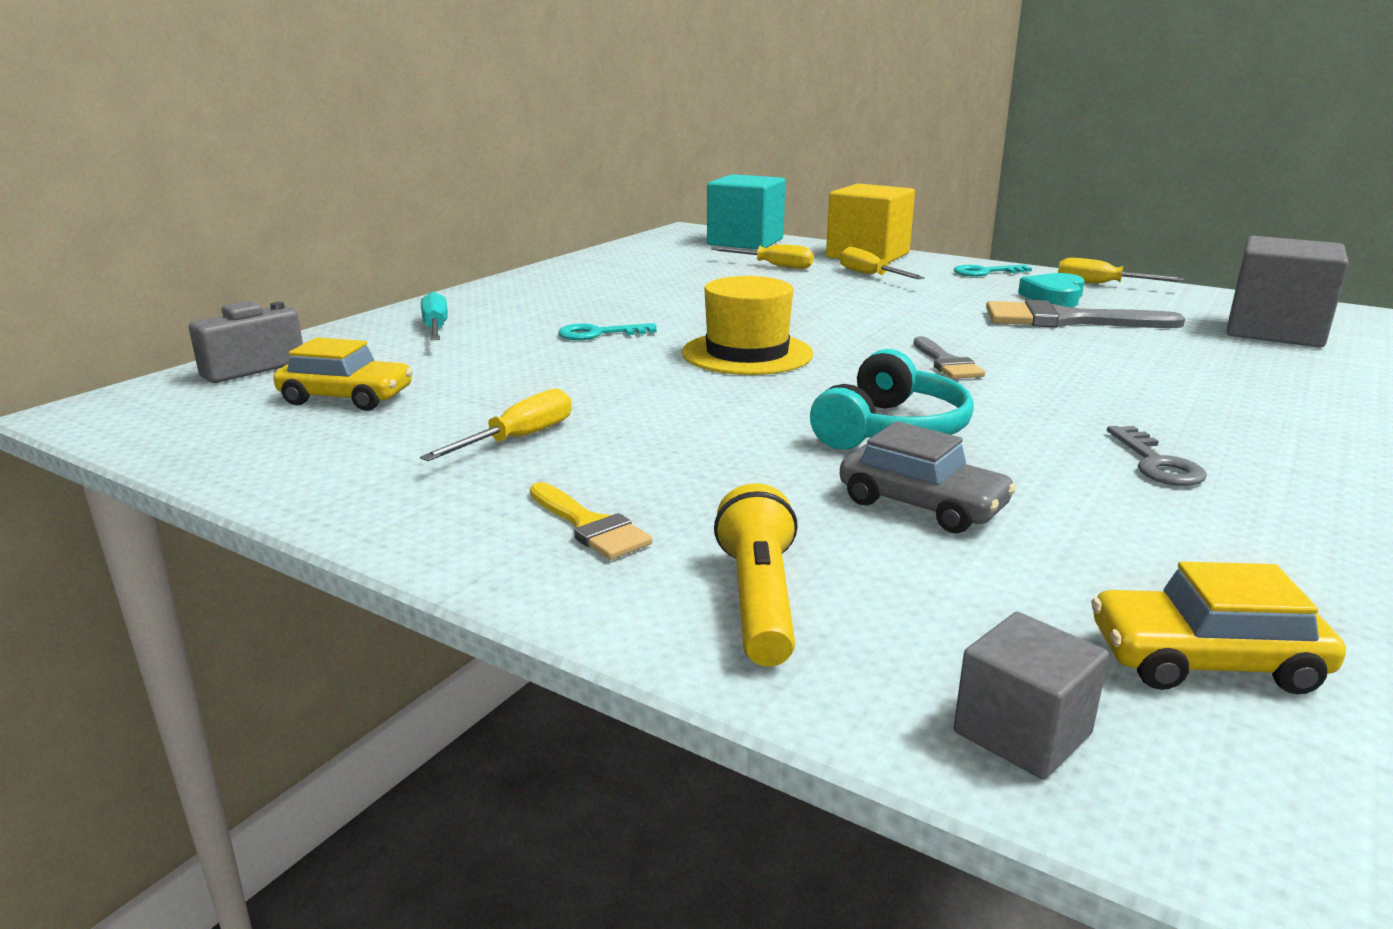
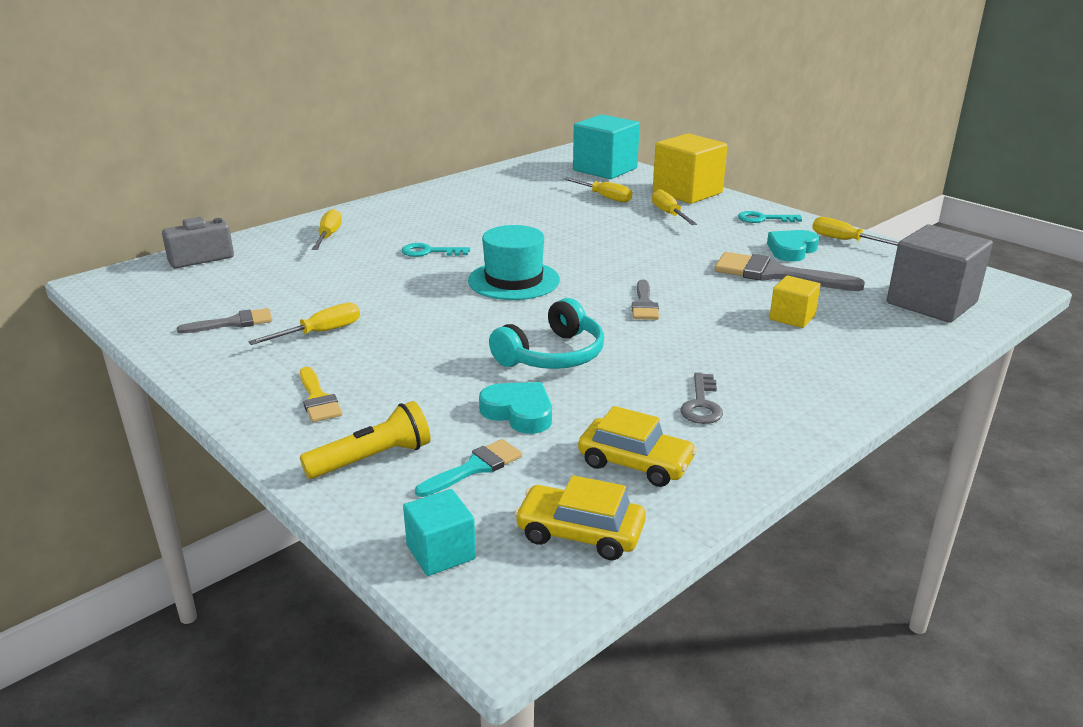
camera: 15 degrees right, 5 degrees up
yellow car [273,337,413,411] -> yellow car moved to [578,406,697,487]
turquoise screwdriver [421,292,448,341] -> yellow screwdriver [312,209,342,250]
yellow hat [682,276,813,375] -> turquoise hat [468,225,560,300]
yellow flashlight [714,483,798,667] -> yellow flashlight turned 45 degrees clockwise [300,401,430,479]
grey car [840,421,1016,533] -> turquoise heart [479,382,552,434]
grey cube [954,612,1109,780] -> turquoise cube [403,489,476,576]
none -> grey brush [177,308,272,334]
none -> turquoise brush [415,439,522,497]
none -> yellow cube [769,275,821,328]

